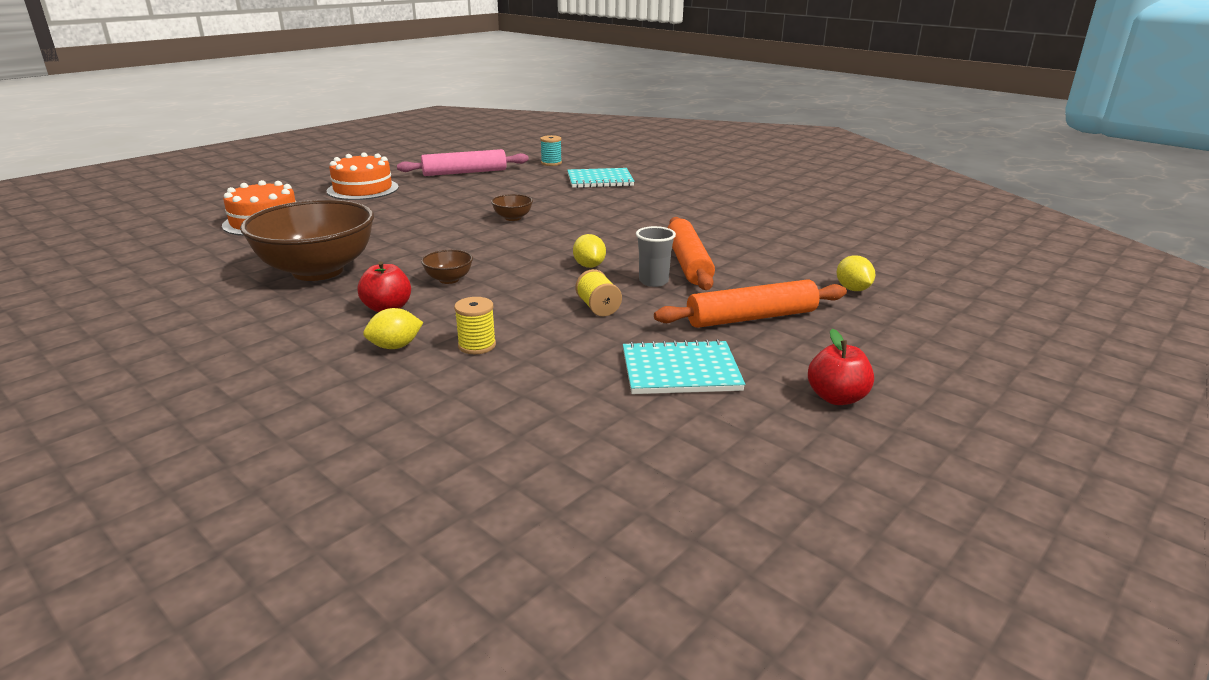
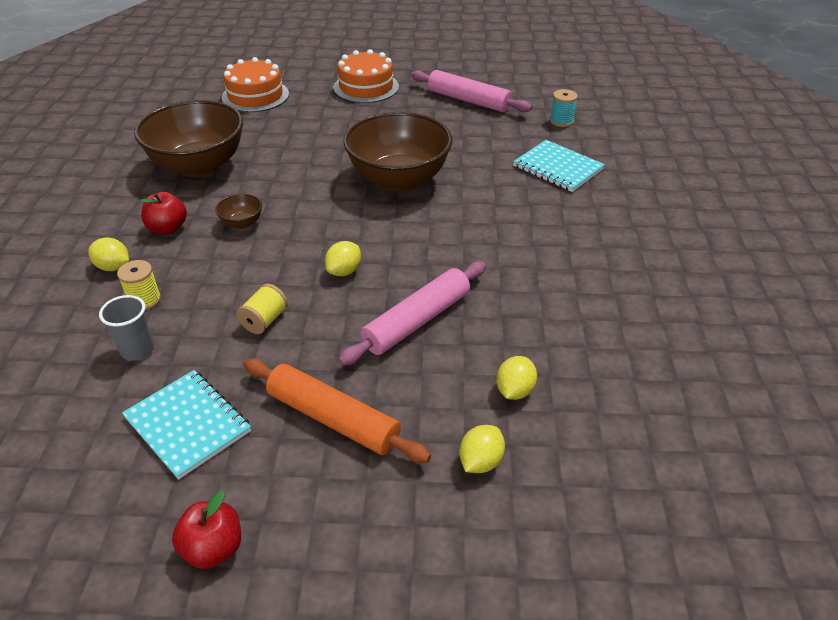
camera: 50 degrees right, 15 degrees up
brown bowl [491,194,533,221] -> brown bowl [343,112,452,191], size x2.48
grey cup [636,226,676,287] -> grey cup moved to [99,295,154,361]
orange rolling pin [668,217,715,290] -> pink rolling pin [338,262,486,365]
none -> yellow lemon [496,356,537,400]

